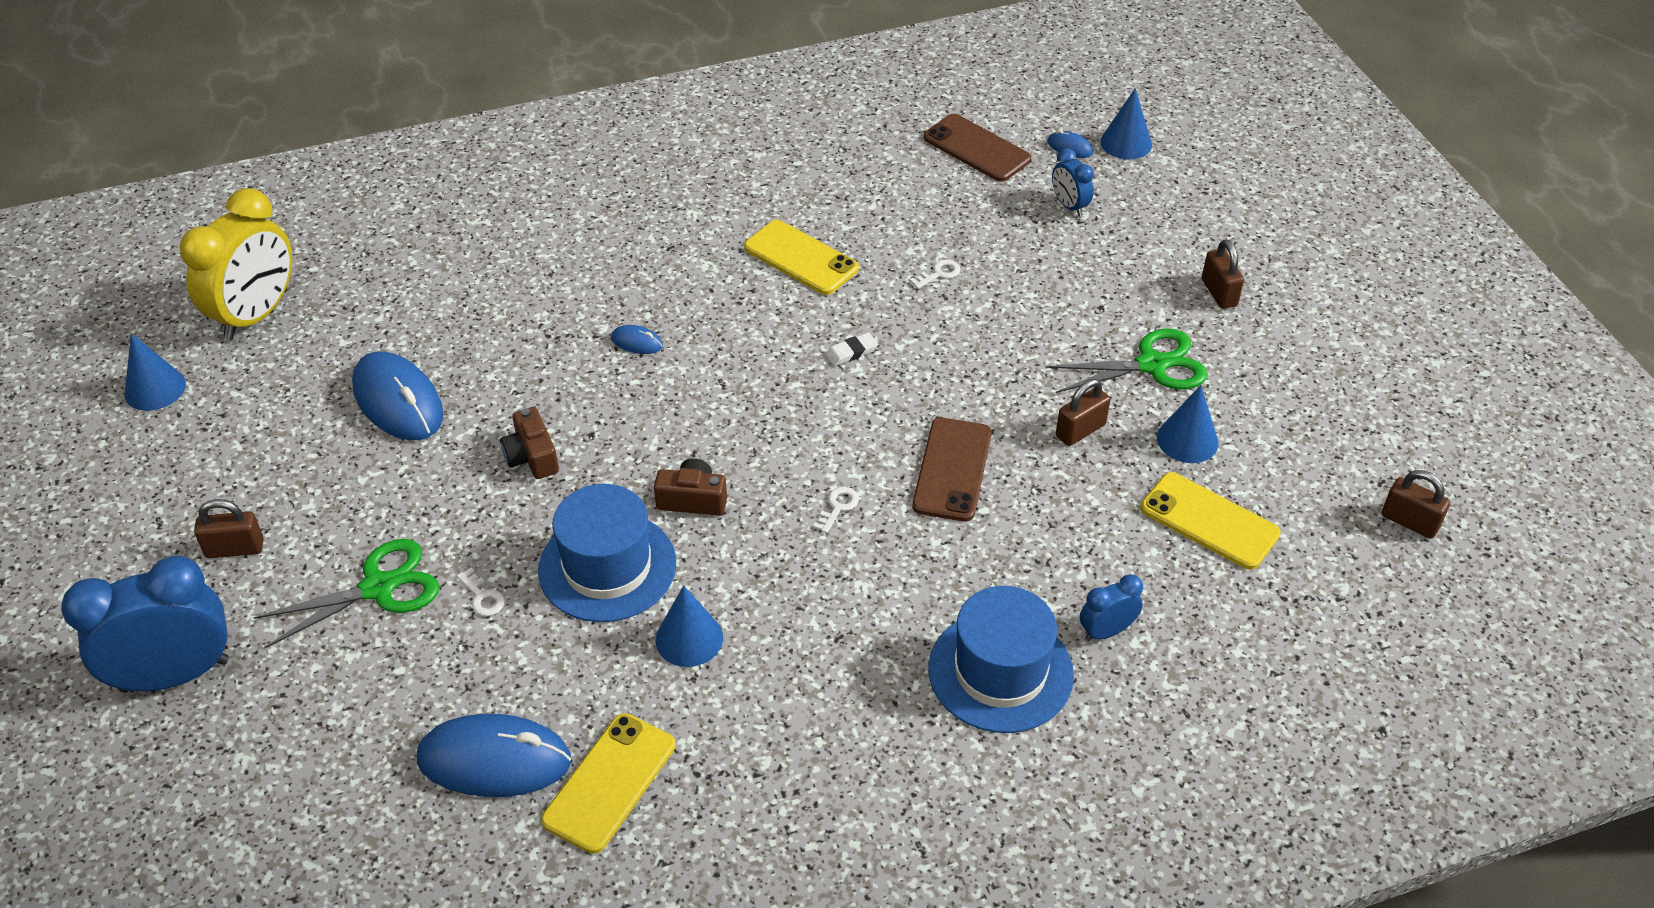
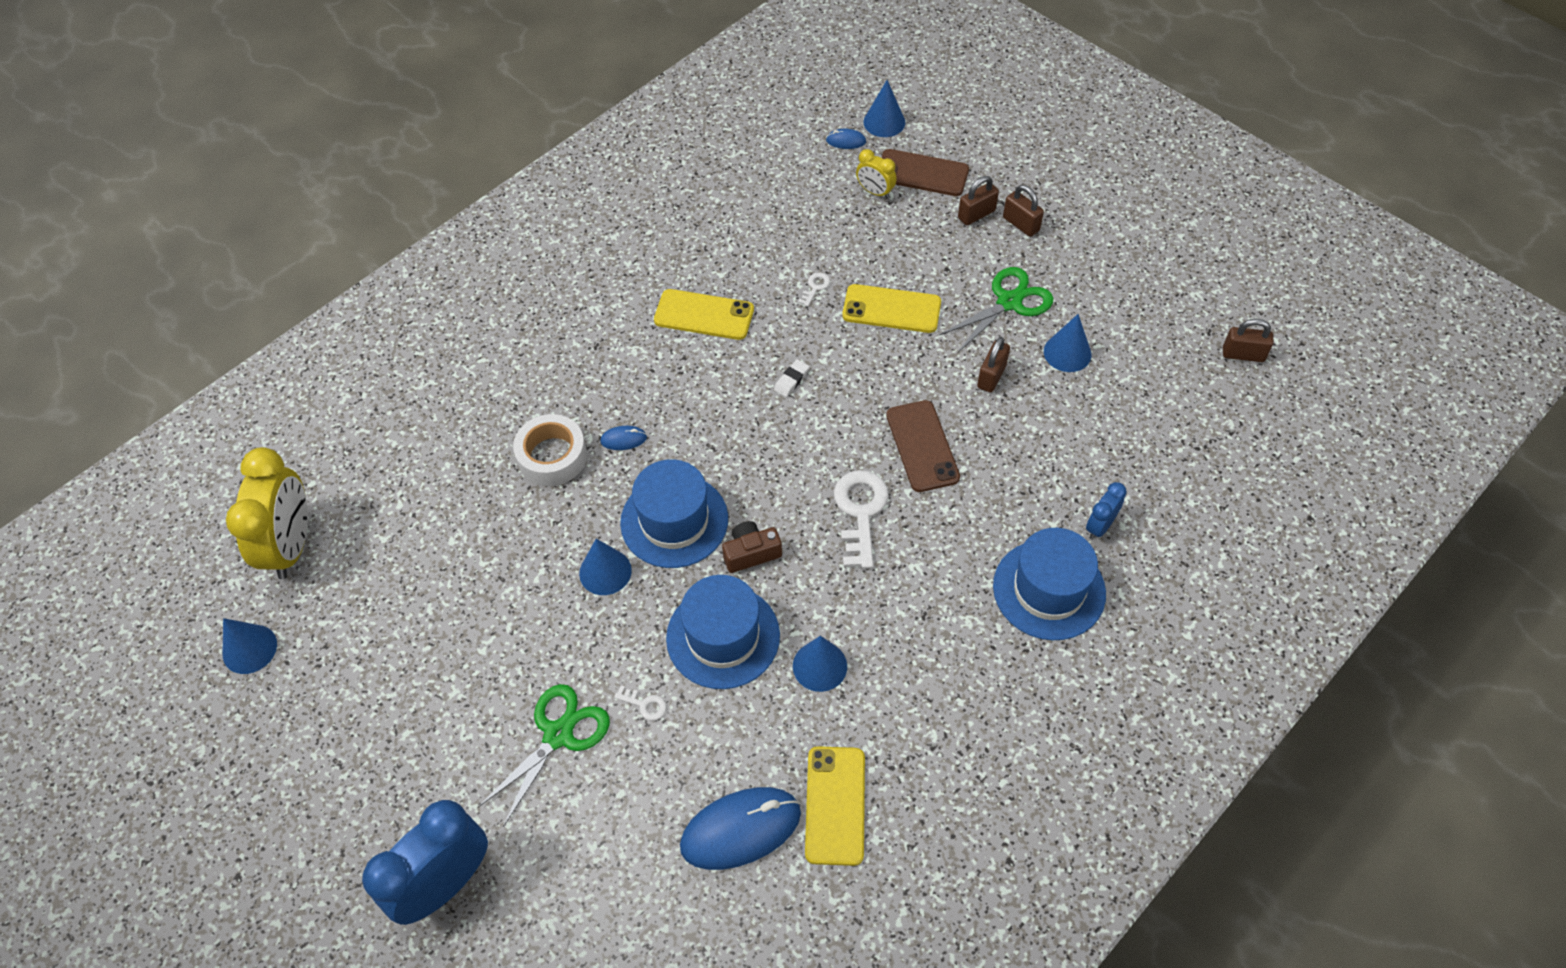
camera: 25 degrees left, 10 degrees up
brown padlock [194,499,264,558] -> brown padlock moved to [958,176,999,225]
blue mouse [352,351,443,440] -> none
brown camera [500,407,559,479] -> blue cone [579,539,632,595]
white key [813,487,859,533] -> white key [834,470,889,569], size x2.22
brown phone [924,114,1031,182] -> brown phone moved to [881,149,969,196]
blue clock [1052,148,1094,216] -> yellow clock [856,149,897,198]
yellow phone [1140,472,1281,570] -> yellow phone moved to [842,284,941,333]
none -> white tape [513,414,587,486]
none -> blue hat [620,459,728,568]

